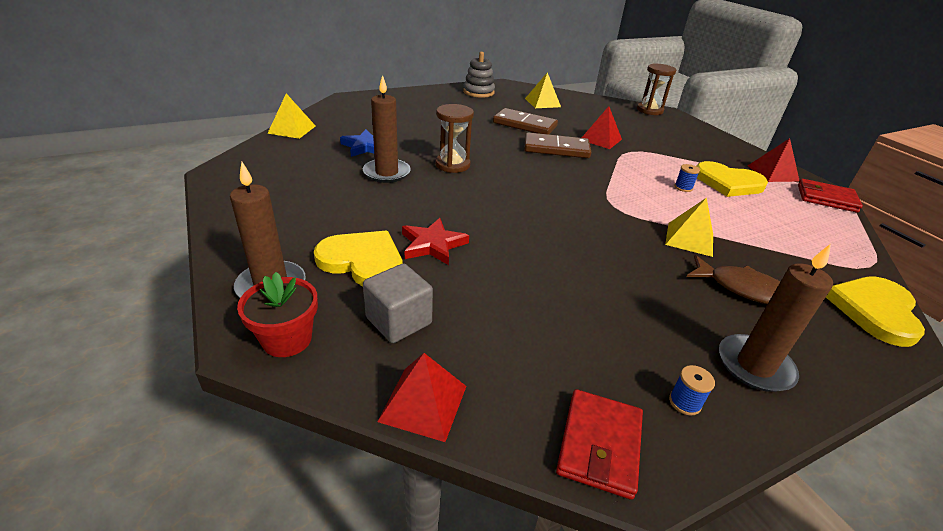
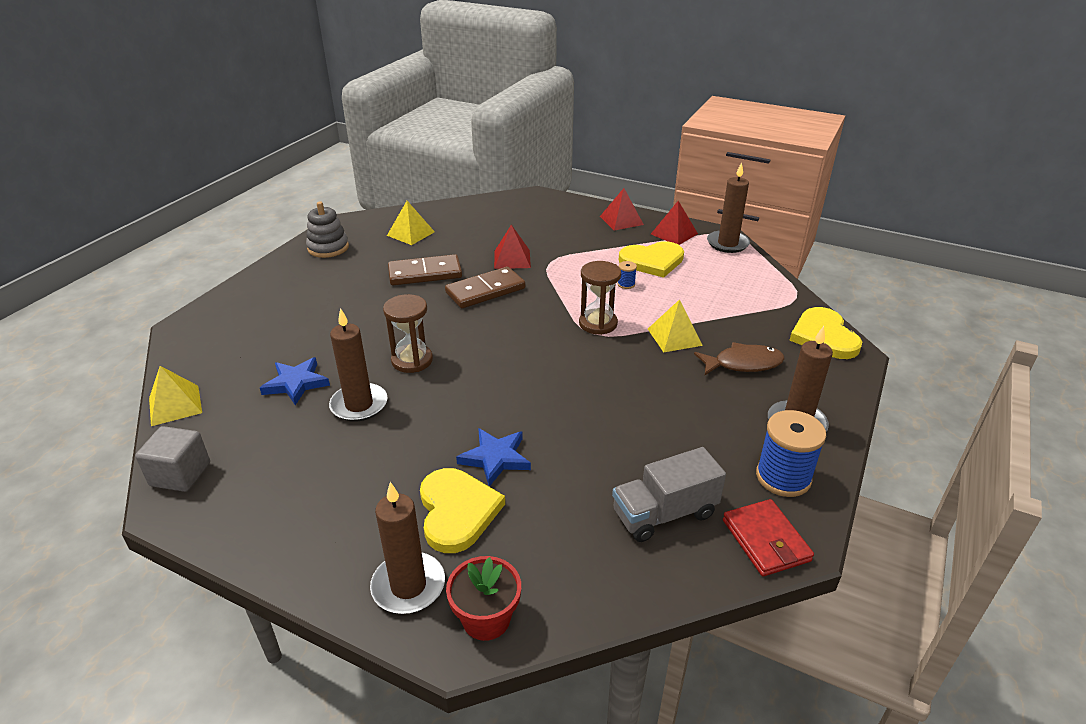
camera: 35 degrees left, 0 degrees up
yellow heart [314,231,403,286] -> yellow heart turned 90 degrees clockwise [420,468,505,553]
grey cube [363,264,433,343] -> grey cube moved to [135,426,210,492]
red pyramid [377,353,466,442] -> red pyramid moved to [600,188,644,230]
red star [402,218,469,265] -> blue star [456,428,531,487]
brown hourglass [637,64,676,115] -> brown hourglass moved to [579,261,621,335]
blue spool [669,365,715,415] -> blue spool [756,410,826,497], size x2.18
red wallet [798,179,863,213] -> brown candle [707,162,750,253]
none -> grey truck [612,447,726,542]

